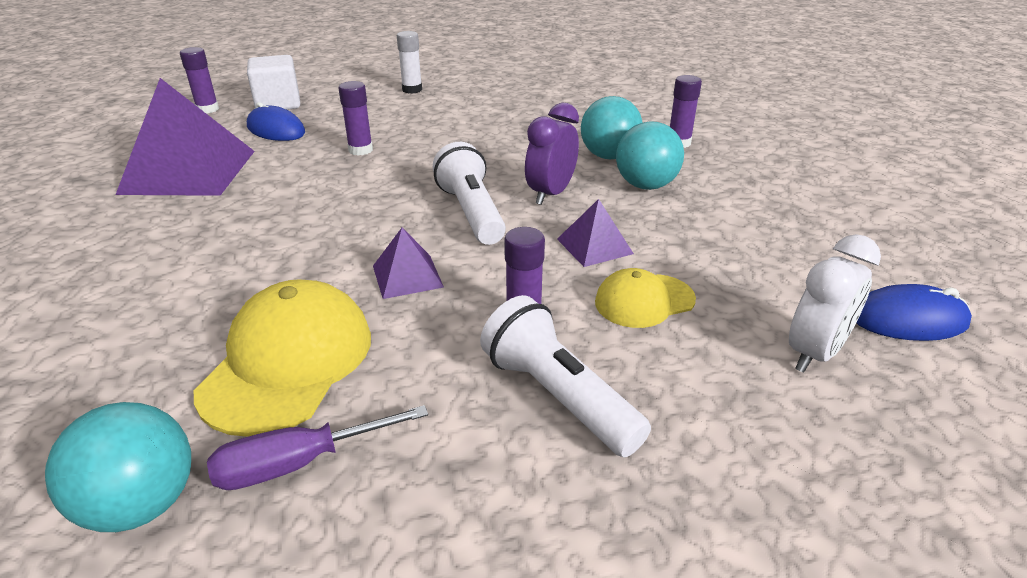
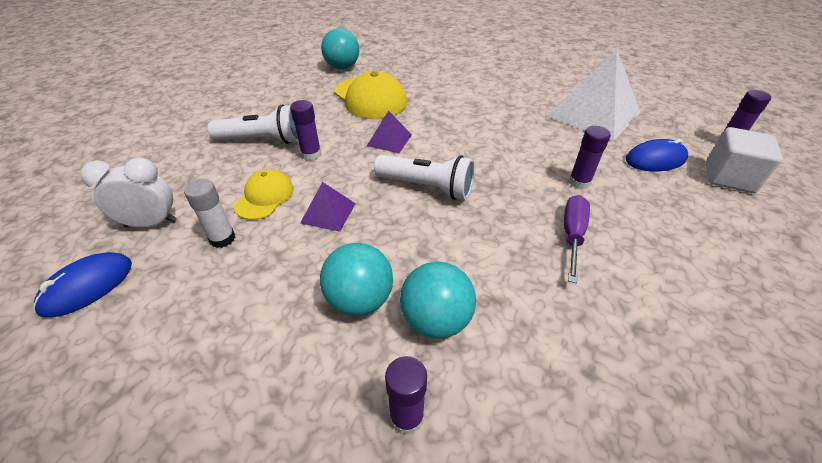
camera: 130 degrees right, 10 degrees up
purple pyramid [116,78,255,196] -> white pyramid [548,49,640,141]
purple screwdriver [207,405,428,490] -> purple screwdriver moved to [564,195,590,283]
white glue stick [397,31,422,94] -> white glue stick moved to [184,179,235,248]
purple clock [525,103,579,205] -> none
white clock [789,234,881,373] -> white clock turned 90 degrees clockwise [81,157,177,227]

